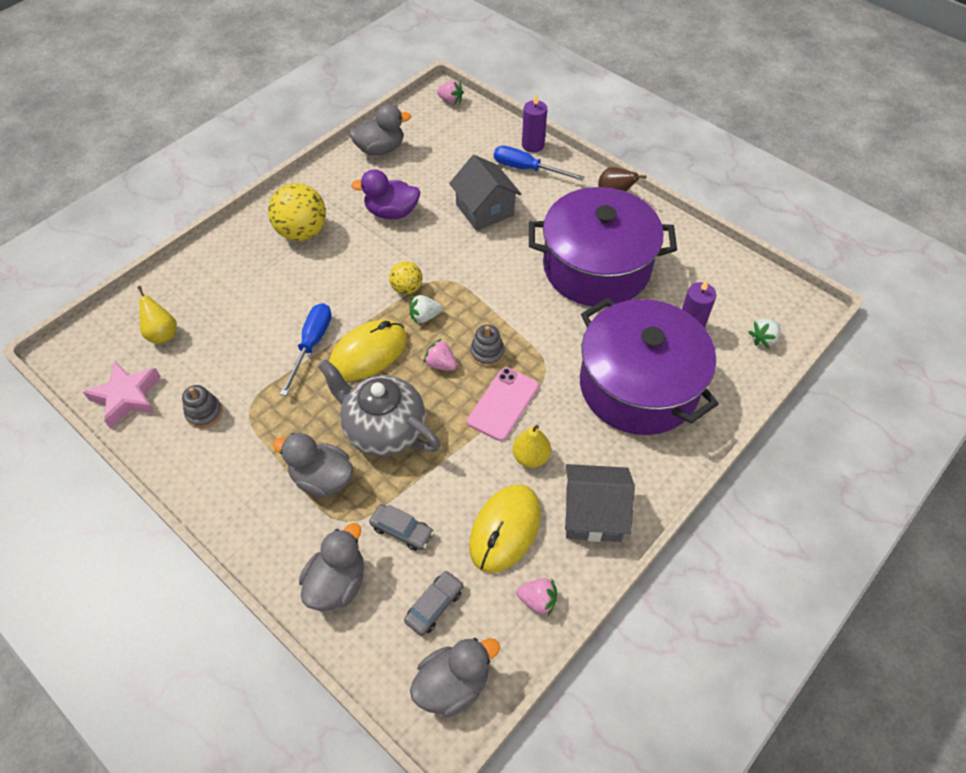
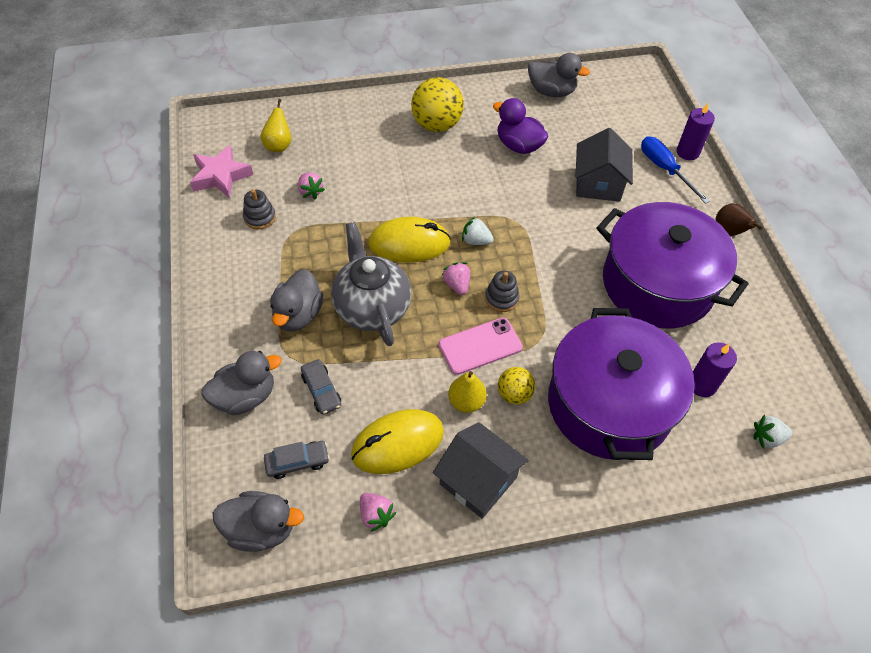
camera: 35 degrees right, 0 degrees up
grey duck [273,433,354,498] -> grey duck turned 135 degrees counterclockwise [270,269,323,331]
blue screwdriver [280,303,332,396] -> none
yellow ball [389,261,423,295] -> yellow ball moved to [498,367,535,404]
pink strawberry [437,80,464,105] -> pink strawberry moved to [298,172,325,200]

